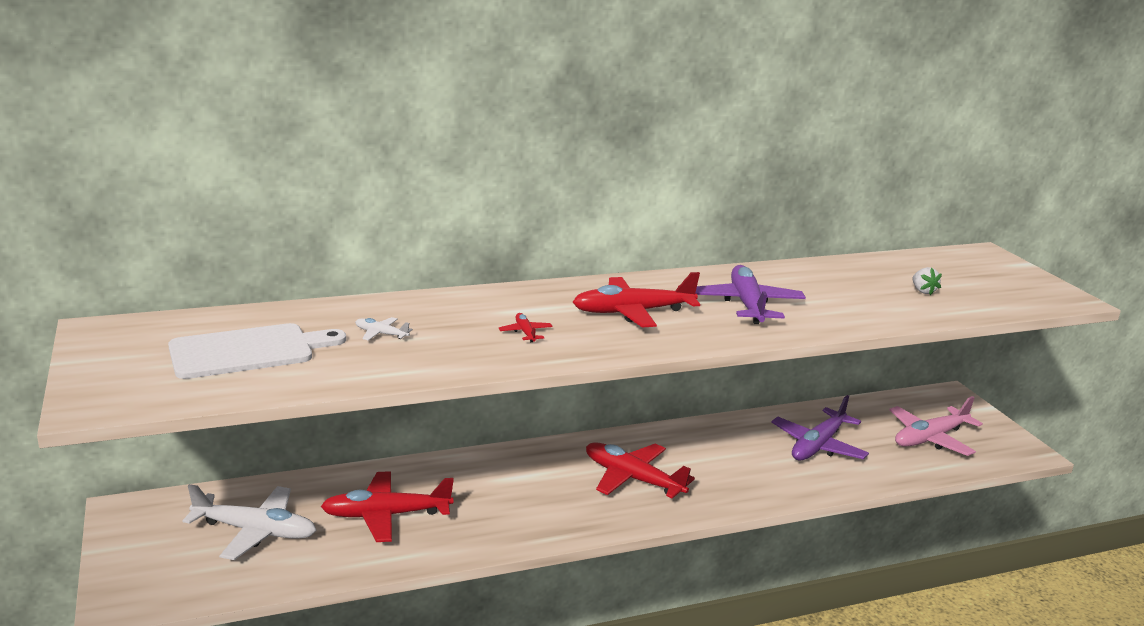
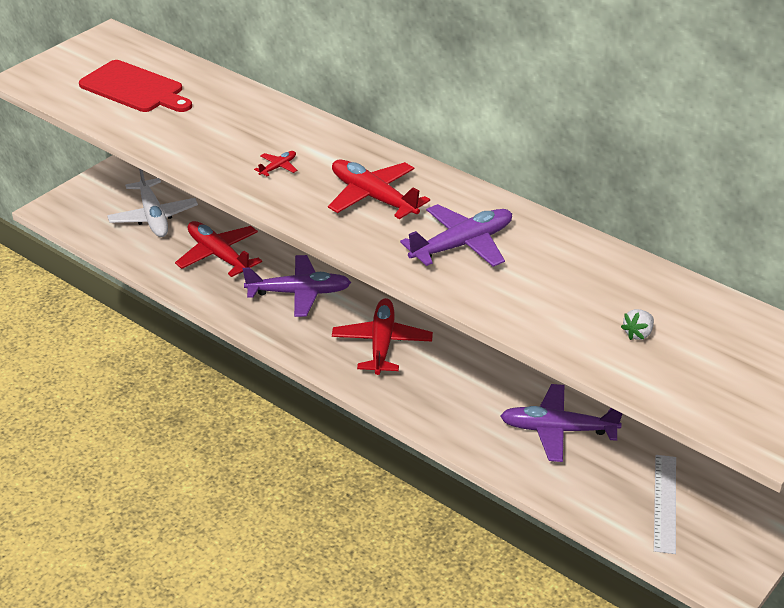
camera: 60 degrees right, 15 degrees up
white cutting board [168,323,346,379] -> red cutting board [79,60,192,112]
white plane [355,317,413,341] -> none
pink plane [889,396,983,456] -> white ruler [654,455,676,554]
none -> purple plane [243,255,351,317]

